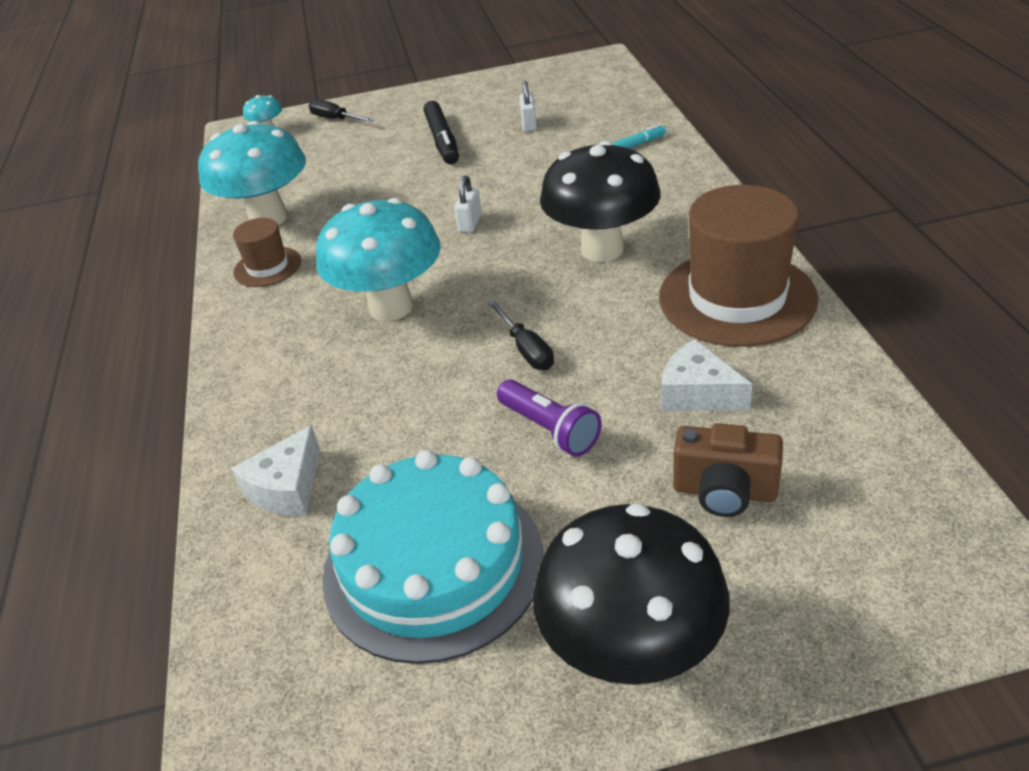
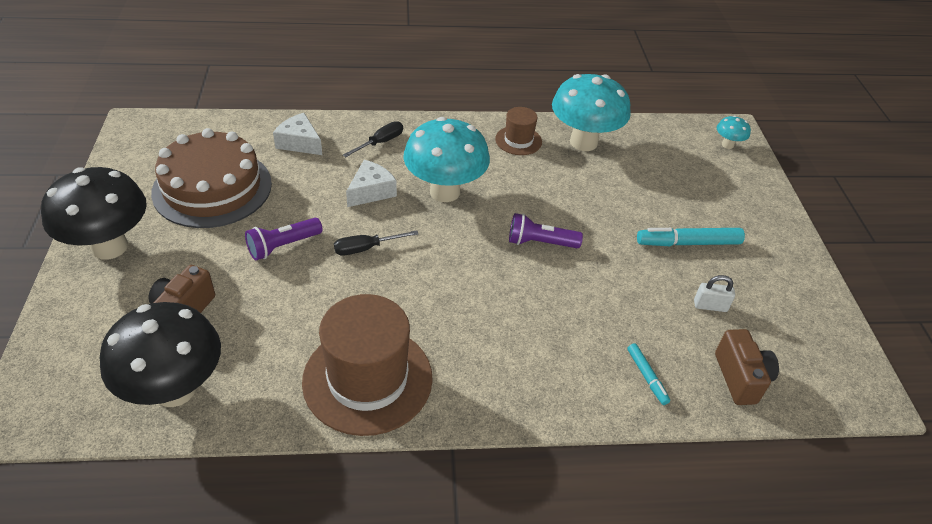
camera: 90 degrees right, 5 degrees up
black screwdriver [309,99,374,122] -> black screwdriver moved to [343,121,403,157]
turquoise cake [322,450,543,664] -> brown cake [151,128,272,228]
black marker [423,101,459,164] -> turquoise marker [637,228,745,246]
white padlock [455,175,482,233] -> purple flashlight [509,213,583,248]
black mushroom [540,141,661,262] -> black mushroom moved to [100,302,221,407]
white cheese [661,339,752,411] -> white cheese moved to [346,160,397,207]
none -> brown camera [715,329,779,405]

